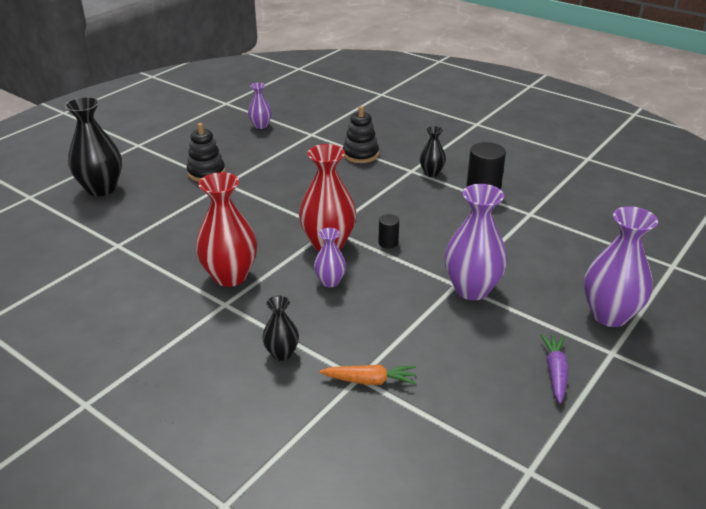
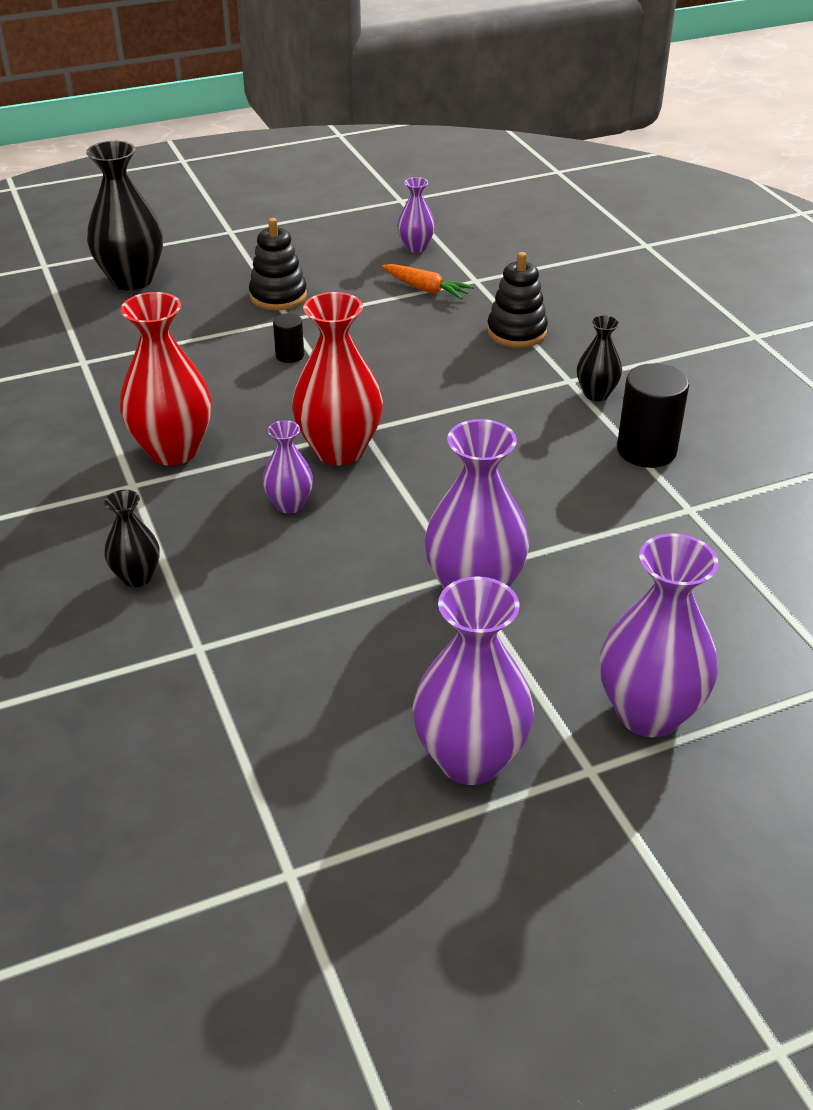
camera: 30 degrees right, 5 degrees up
orange carrot [320,365,416,385] -> orange carrot moved to [382,264,474,299]
black cylinder [378,214,399,249] -> black cylinder moved to [273,313,304,363]
purple carrot [540,334,568,404] -> purple vase [413,576,534,785]

